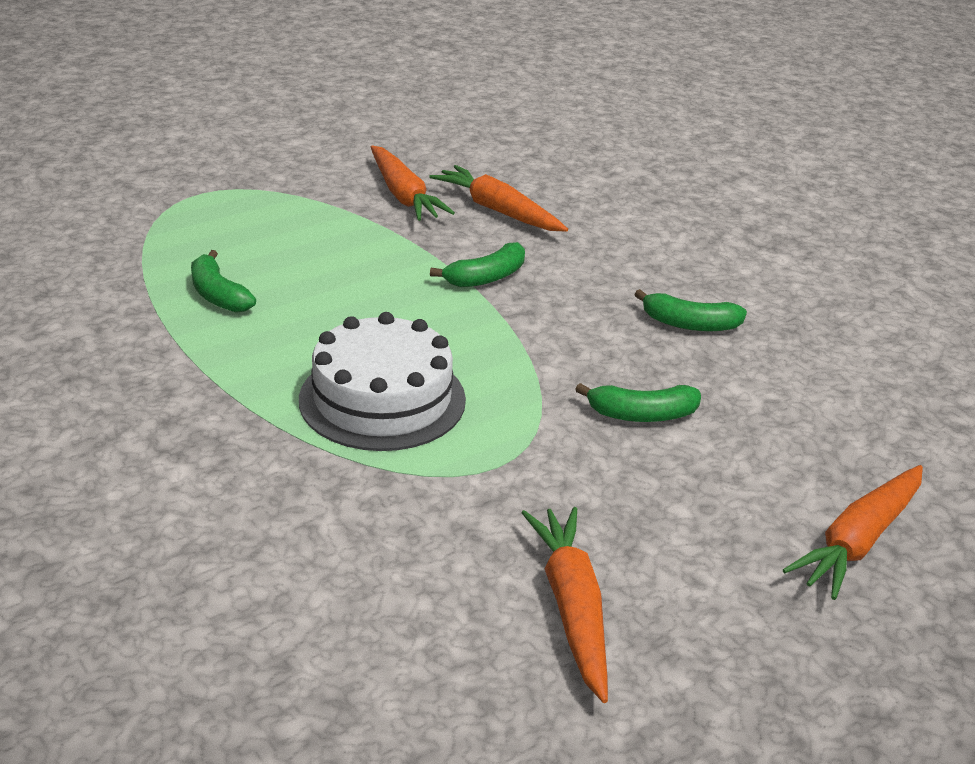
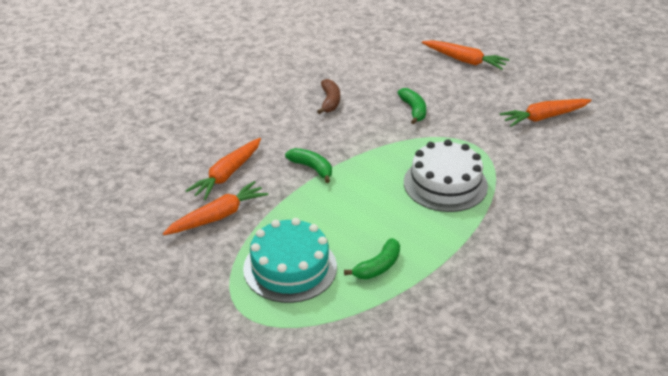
camera: 100 degrees left, 5 degrees up
green banana [634,289,747,331] -> brown banana [317,79,340,114]
none -> turquoise cake [243,218,337,303]

